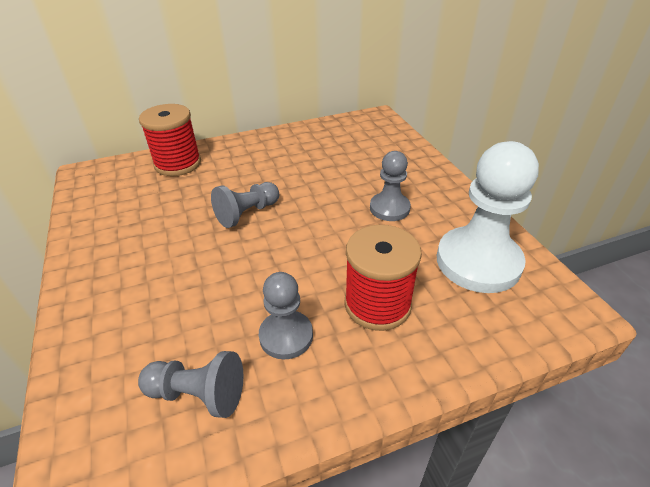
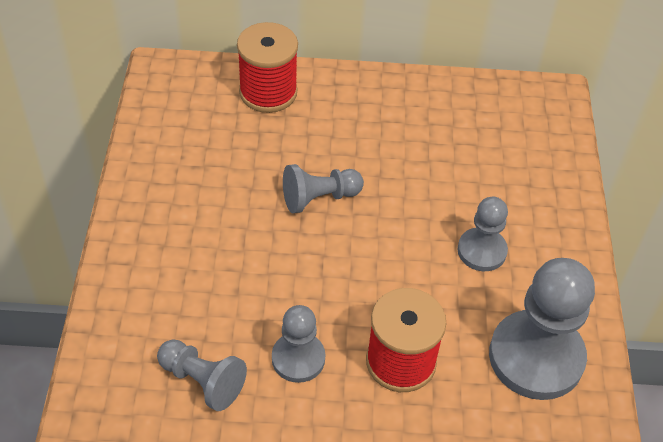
camera: 20 degrees right, 10 degrees up
white pawn [437,141,539,293] -> grey pawn [489,258,595,400]

